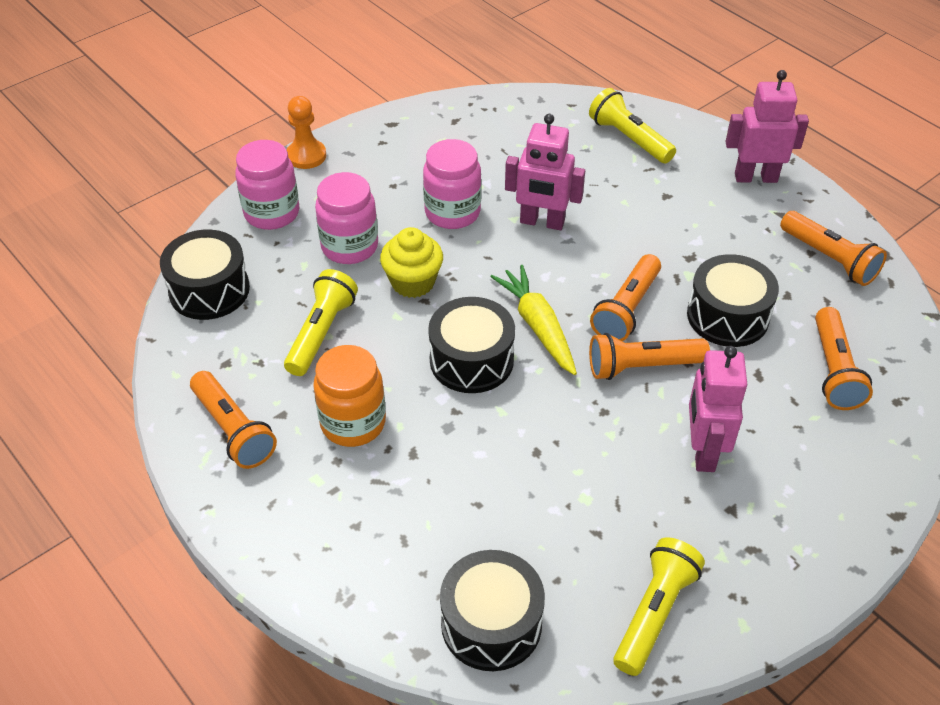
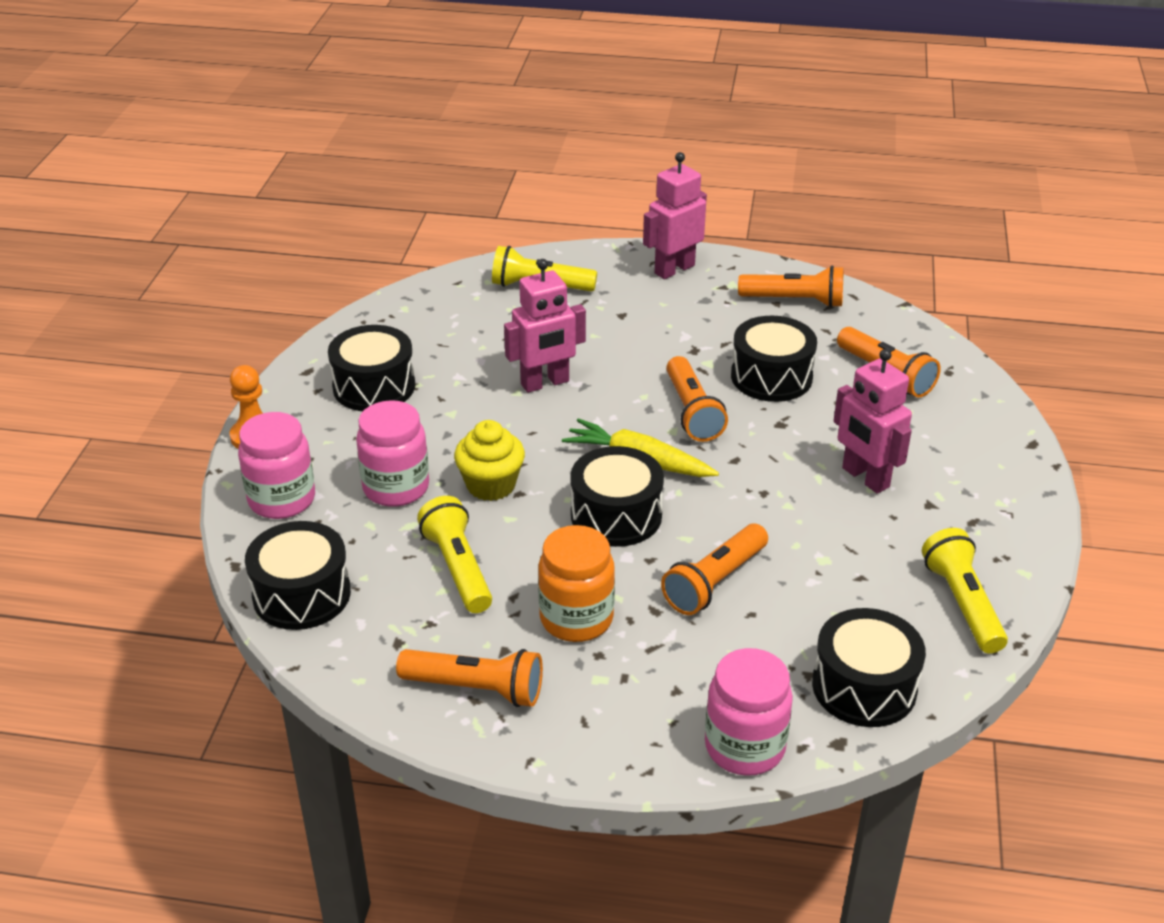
camera: 40 degrees left, 10 degrees down
pink jar [423,139,481,229] -> pink jar moved to [705,648,793,776]
orange flashlight [589,333,710,380] -> orange flashlight moved to [661,524,768,615]
none -> black drum [328,325,415,411]

